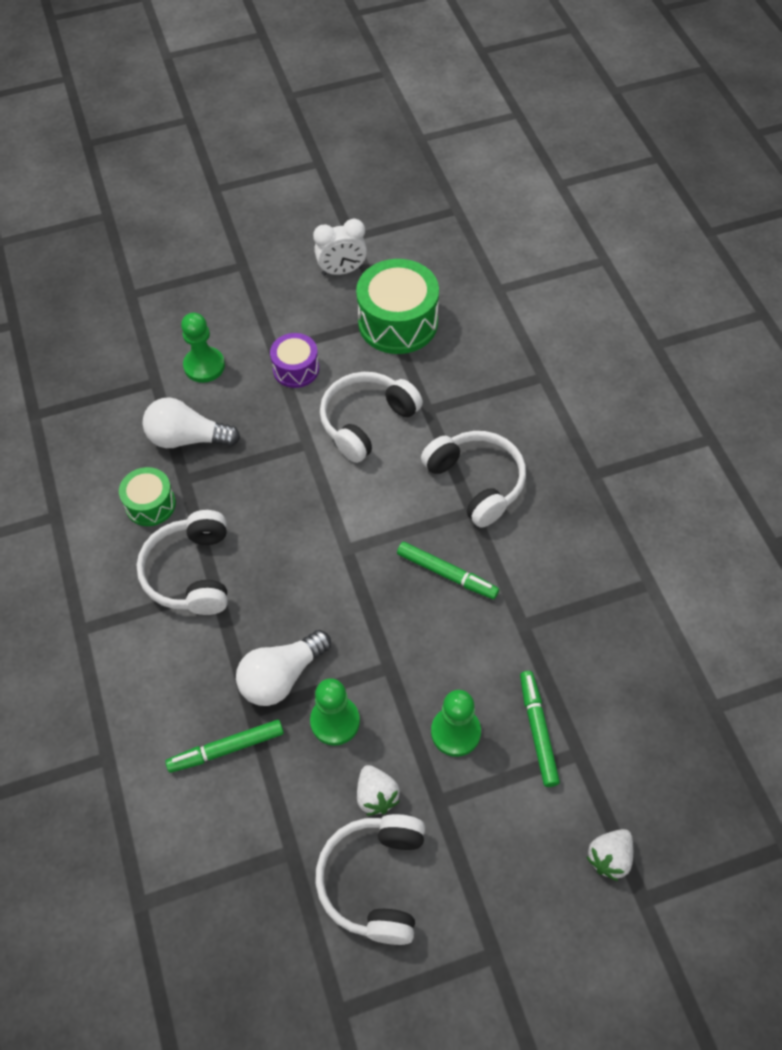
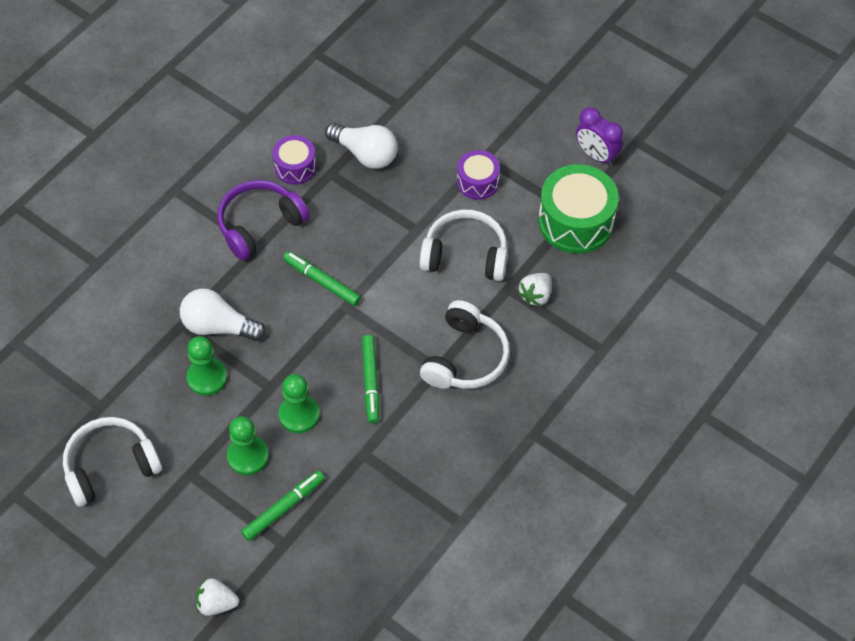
camera: 55 degrees right, 0 degrees up
green drum [119,467,176,526] -> purple drum [273,135,317,185]
white headphones [136,510,228,615] -> purple headphones [217,180,310,260]
white light bulb [142,397,240,448] -> white light bulb turned 150 degrees clockwise [325,123,398,169]
green marker [165,719,284,773] -> green marker moved to [283,251,361,306]
green pawn [181,313,225,383] -> green pawn moved to [279,374,320,433]
white clock [313,218,367,276] -> purple clock [576,107,623,166]
white strawberry [357,765,400,815] -> white strawberry moved to [518,273,551,306]

